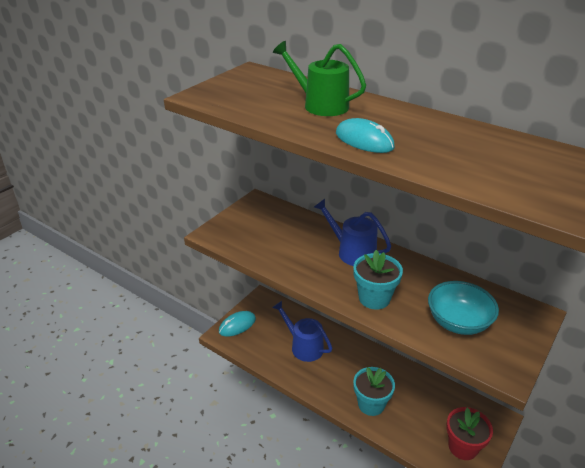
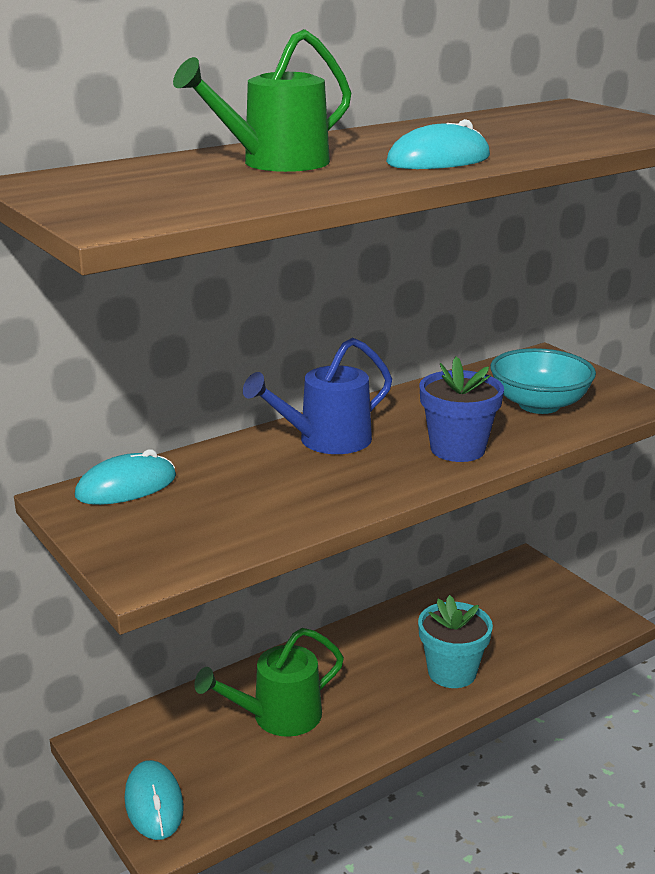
camera: 70 degrees left, 10 degrees down
blue watering can [272,301,332,362] -> green watering can [194,628,344,737]
turquoise flower pot [353,250,403,310] -> blue flower pot [419,357,504,462]
red flower pot [446,407,493,460] -> none
none -> turquoise mouse [75,449,176,505]

